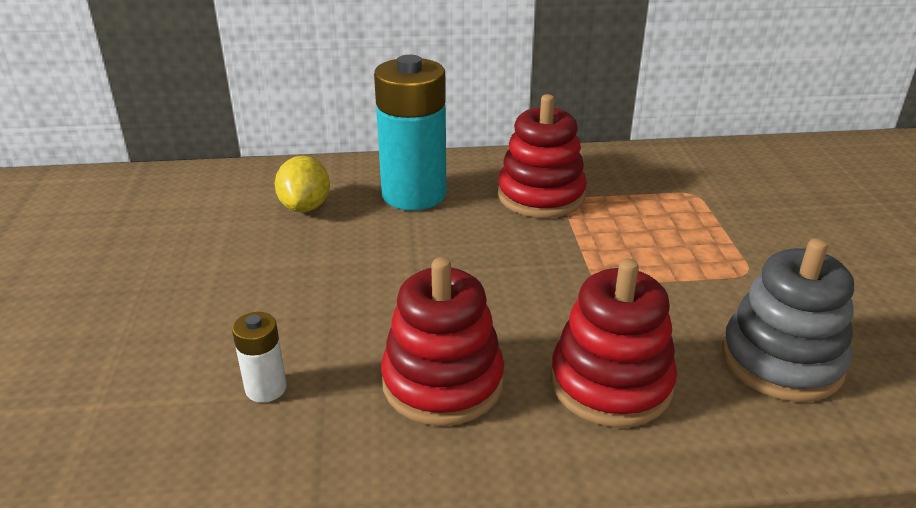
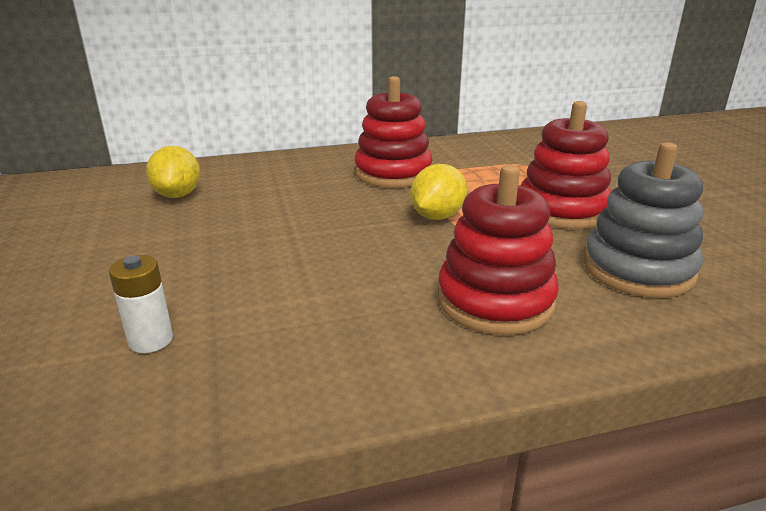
camera: 10 degrees left, 5 degrees down
turquoise battery [374,55,446,210] -> none
red stacking toy [381,257,504,426] -> red stacking toy moved to [521,101,611,229]
none -> yellow lemon [410,164,467,220]

